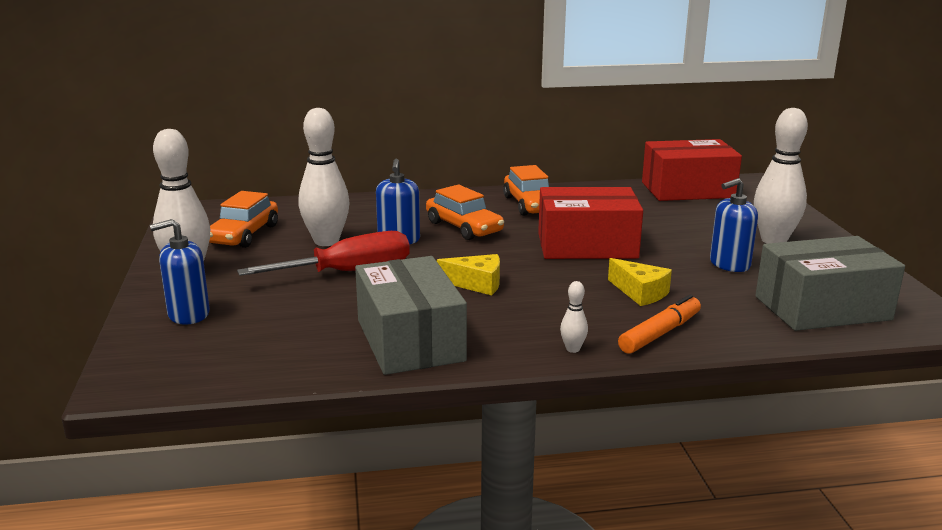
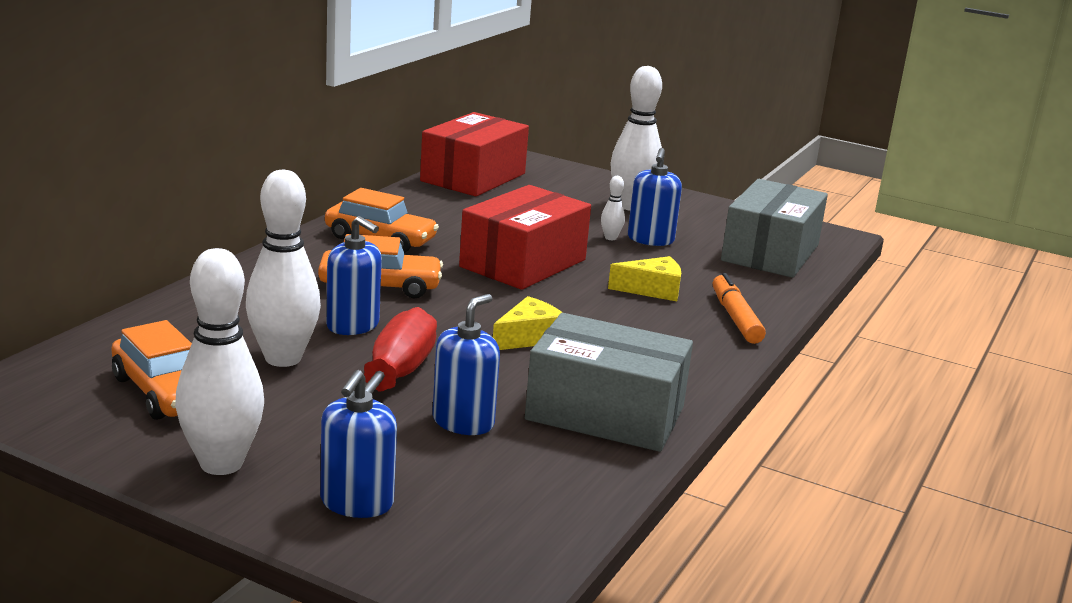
camera: 55 degrees left, 0 degrees up
white bowling pin [560,281,588,353] -> white bowling pin moved to [601,176,625,240]
none -> blue soap dispenser [432,294,500,435]

